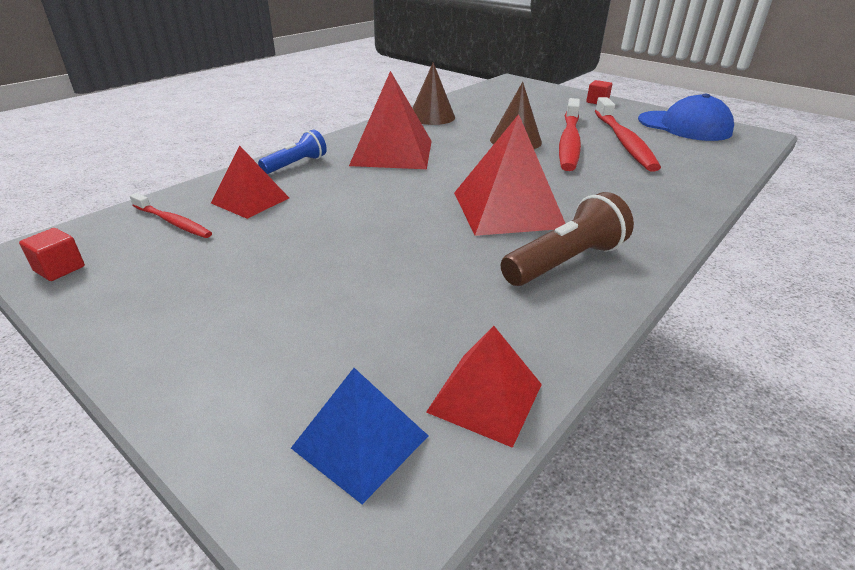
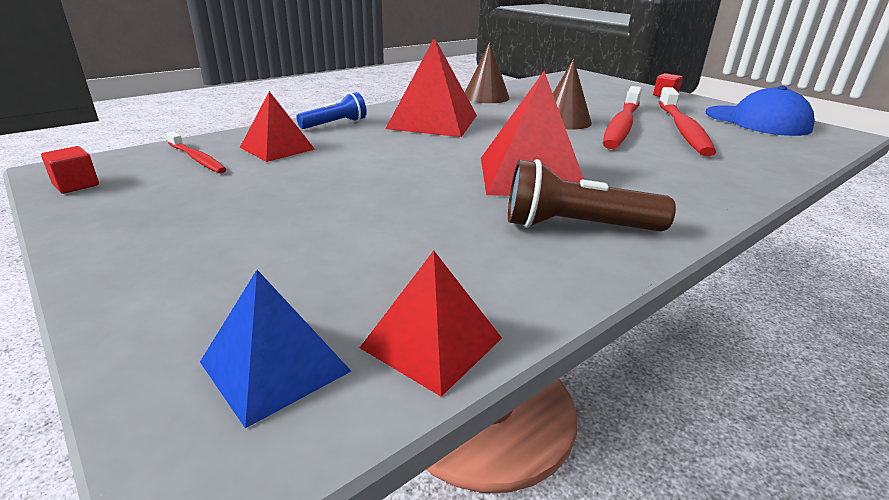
camera: 10 degrees right, 5 degrees down
brown flashlight [501,192,634,286] -> brown flashlight turned 150 degrees counterclockwise [508,159,676,232]

